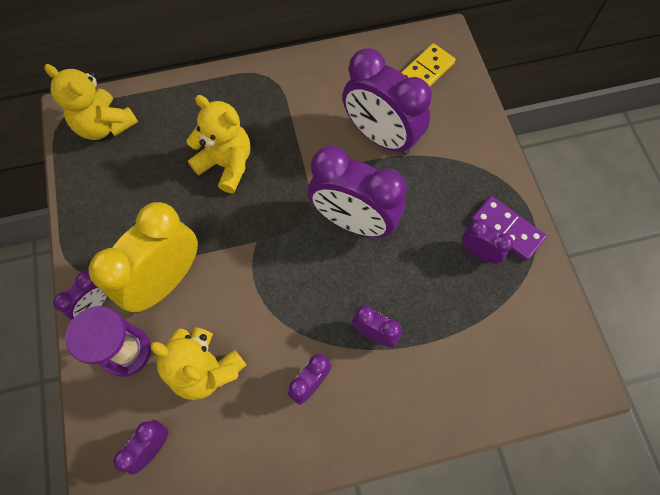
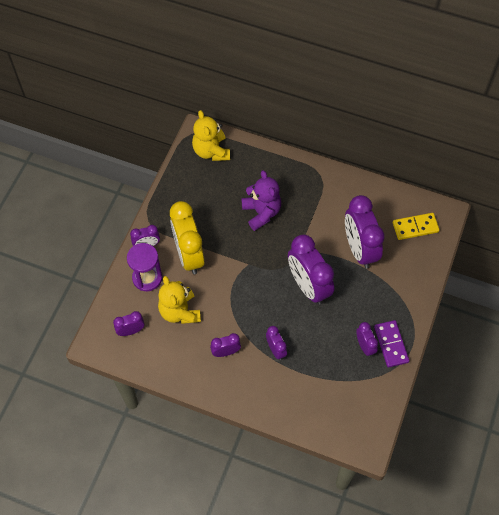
camera: 35 degrees right, 5 degrees down
yellow clock [89,202,198,312] -> yellow clock turned 90 degrees counterclockwise [170,201,205,274]
yellow teddy bear [186,95,250,193] -> purple teddy bear [241,170,281,231]

